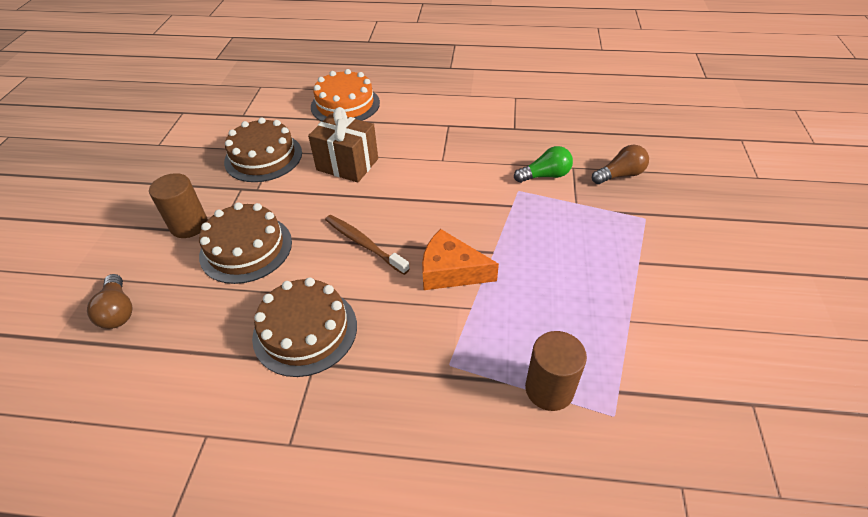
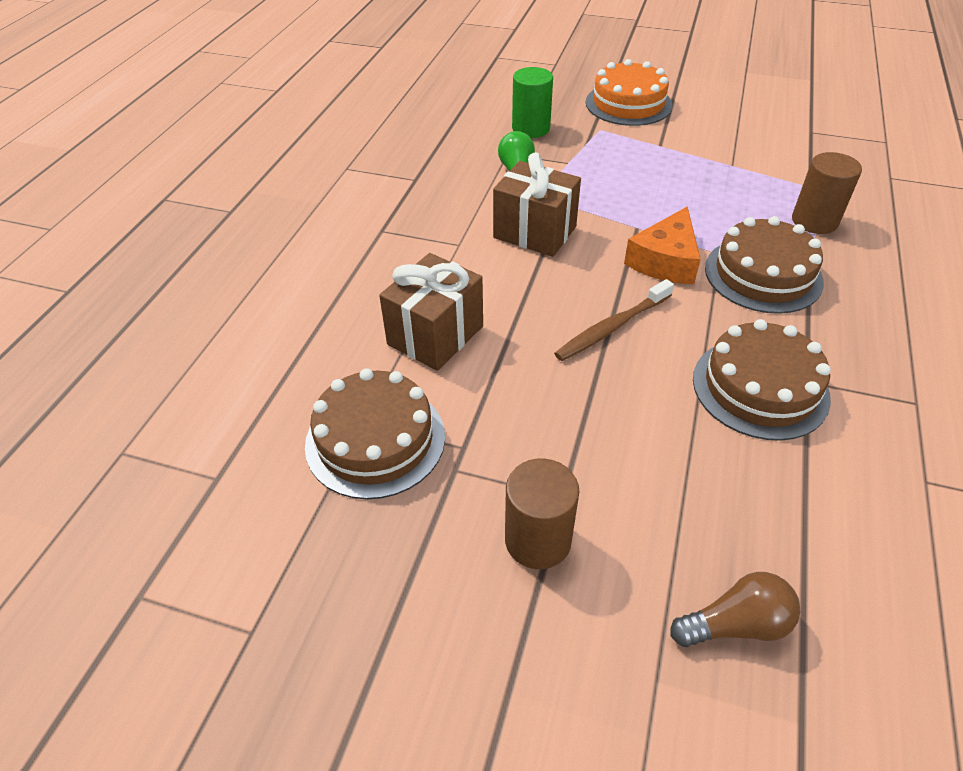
camera: 80 degrees left, 0 degrees up
brown cake [199,202,292,284] -> brown cake moved to [705,216,824,314]
orange cake [311,69,380,121] -> orange cake moved to [586,59,673,126]
brown light bulb [592,145,649,184] -> green cylinder [512,67,553,138]
none -> brown gift [493,152,581,257]

